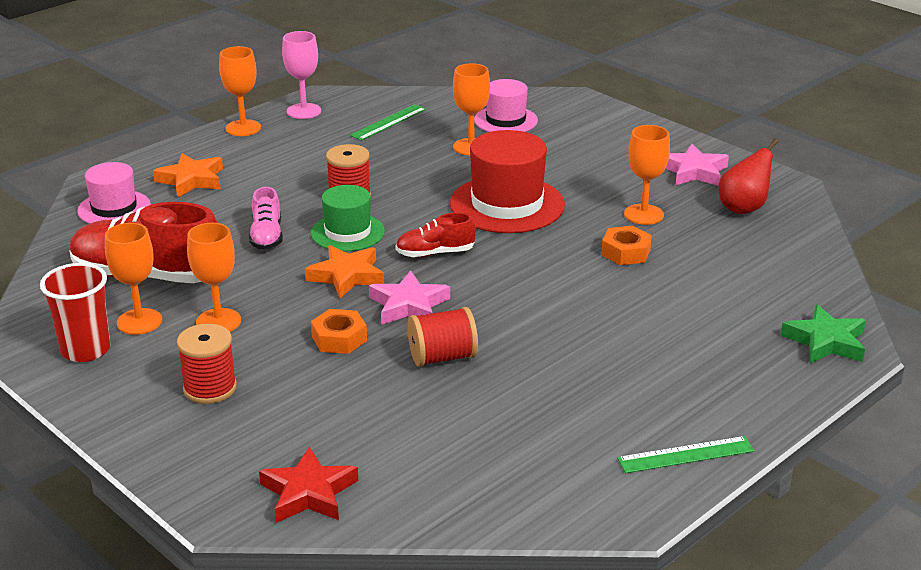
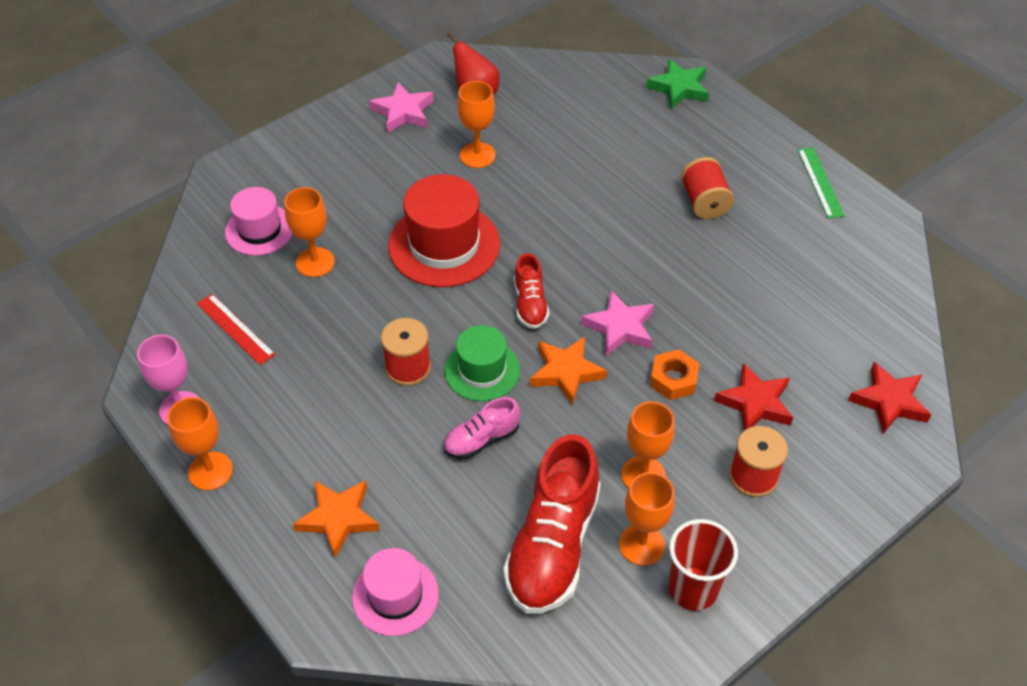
camera: 85 degrees left, 20 degrees up
pink shoe [249,187,283,250] -> pink shoe turned 150 degrees clockwise [444,397,520,459]
green ruler [350,104,426,141] -> red ruler [197,294,276,365]
red spool [407,307,478,367] -> red spool moved to [681,157,734,219]
orange nut [601,226,652,265] -> none
none -> red star [714,363,793,431]

